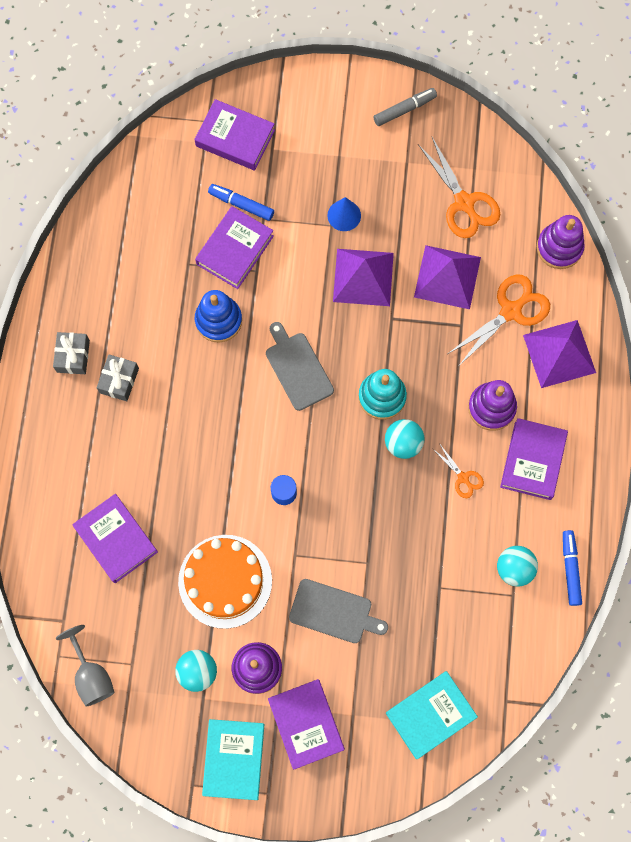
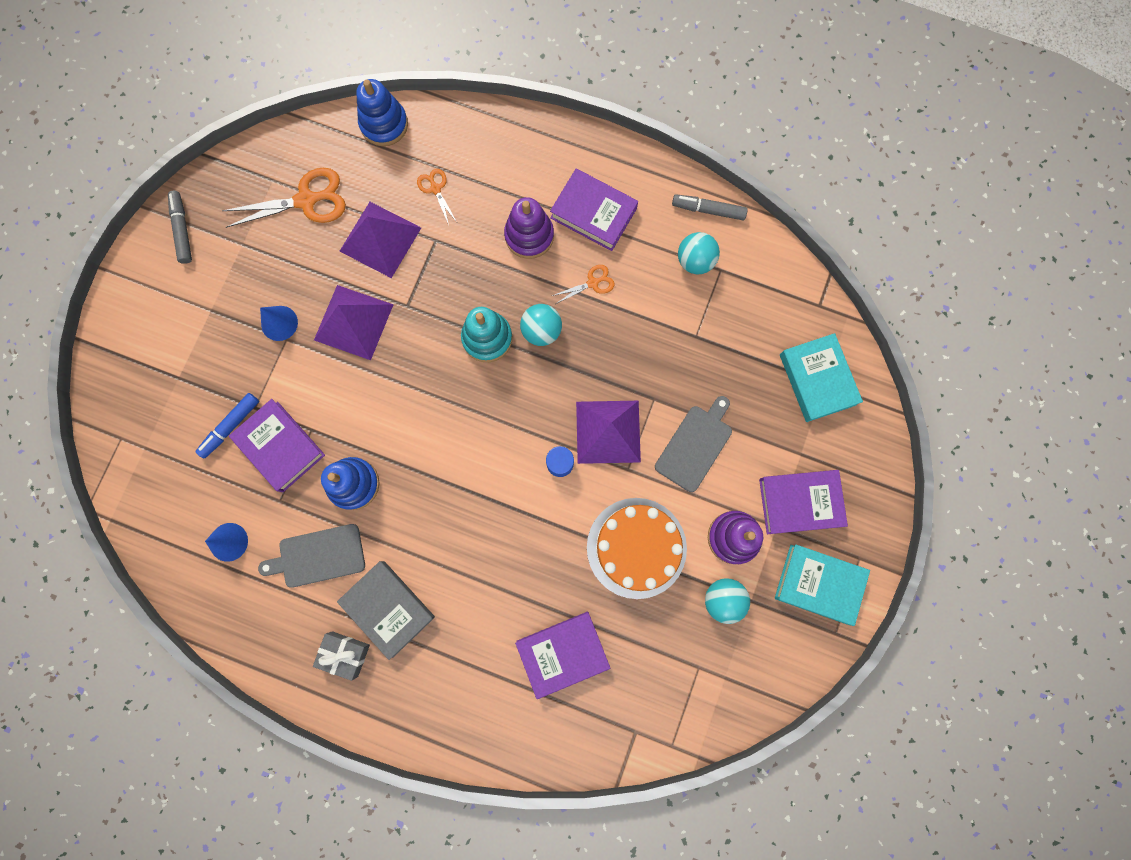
camera: 75 degrees left, 5 degrees up
grey goblet [56,625,115,707] -> none
grey gift [97,355,139,401] -> grey book [337,561,435,660]
purple book [194,99,275,170] -> none
grey cutting board [266,322,334,411] -> grey cutting board moved to [258,524,365,588]
orange scissors [448,275,550,366] -> orange scissors [417,169,457,225], size x0.52
purple pyramid [523,320,596,388] -> purple pyramid moved to [576,401,641,464]
purple stacking toy [537,215,585,269] -> blue stacking toy [356,79,408,146]
blue marker [563,530,582,606] -> grey marker [672,194,748,220]
none -> blue cone [205,523,248,562]

